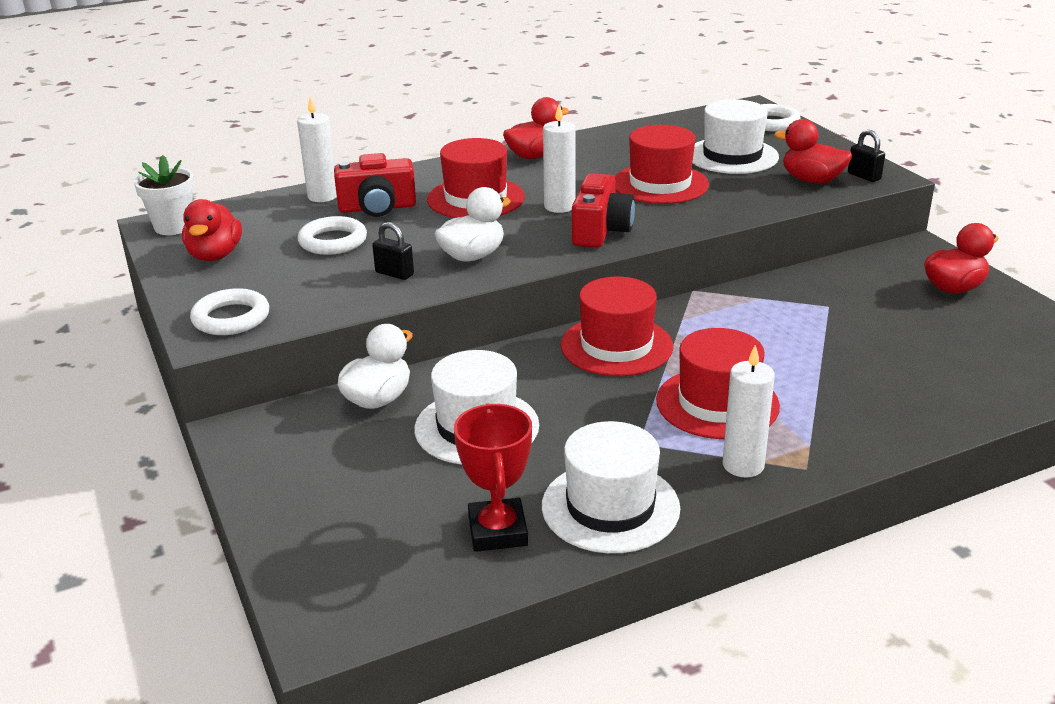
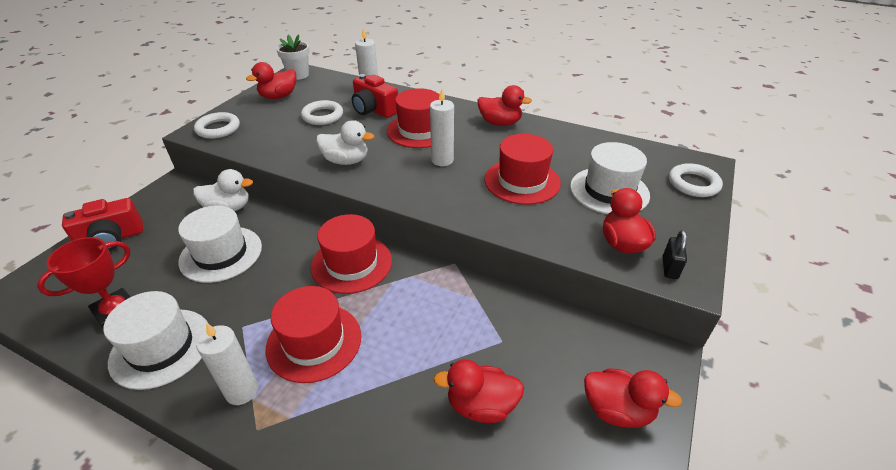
camera: 50 degrees right, 10 degrees up
black padlock [372,222,414,280] -> none
red camera [572,173,635,248] -> red camera moved to [62,198,143,251]
none -> red duck [434,359,524,423]

